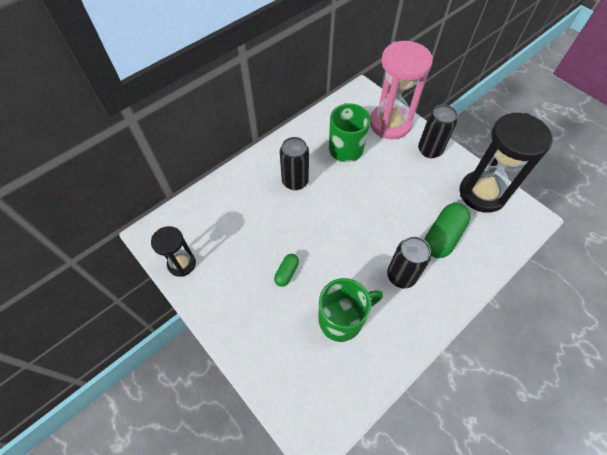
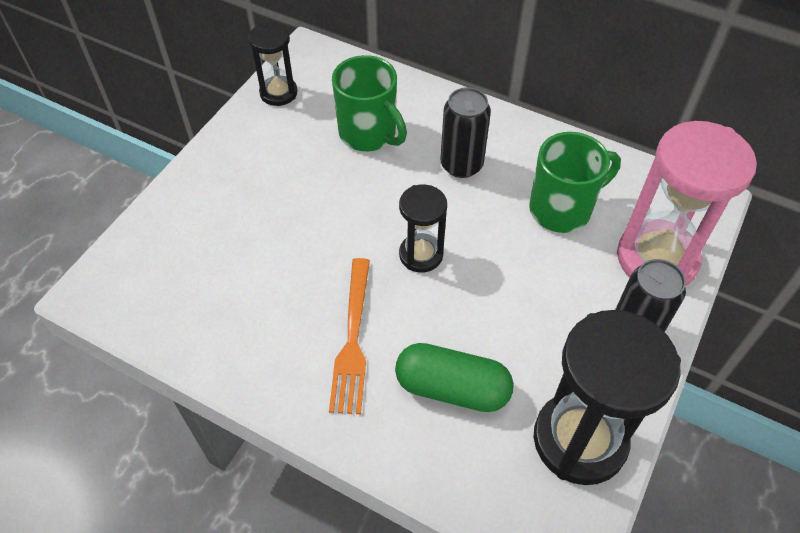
camera: 70 degrees right, 5 degrees down
green capsule [274,254,299,287] -> none
green mug [318,278,383,342] -> green mug moved to [332,55,407,151]
black can [387,236,431,289] -> orange fork [329,258,370,414]
none -> black hourglass [399,185,447,273]

